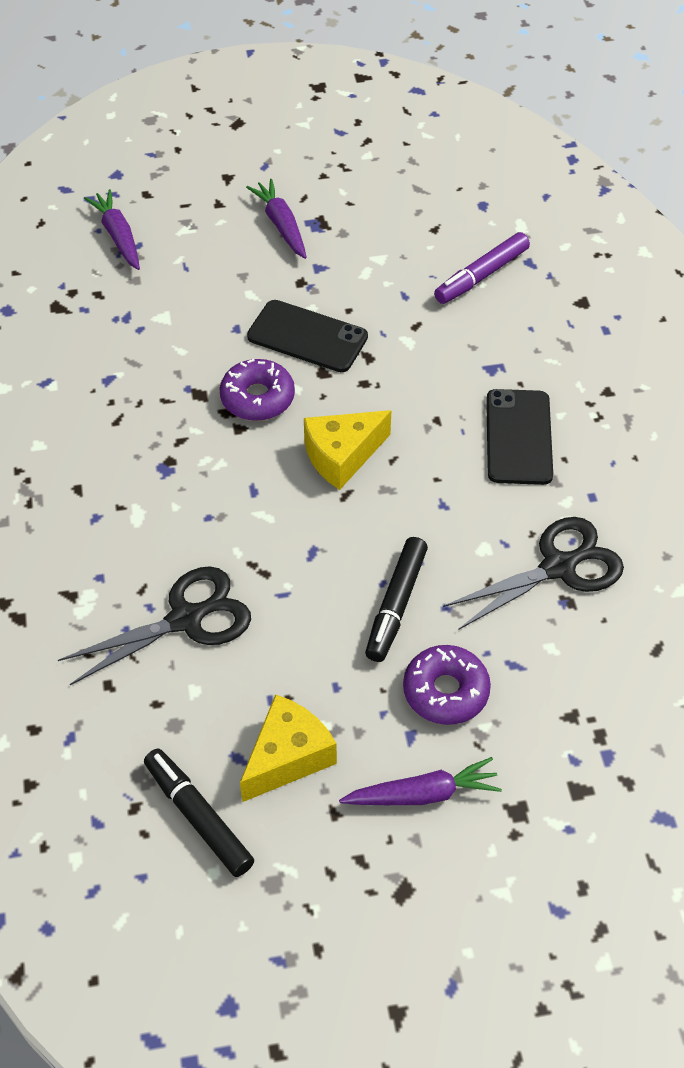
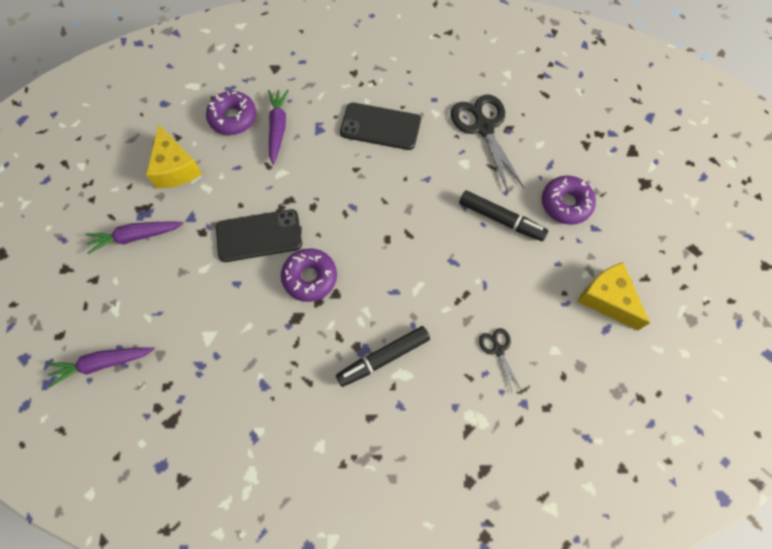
camera: 80 degrees left, 15 degrees up
black scissors [58,566,251,685] -> black scissors [479,328,522,394], size x0.49
black marker [144,748,254,877] -> black marker moved to [336,326,430,387]
black phone [247,300,368,372] -> black phone turned 45 degrees clockwise [216,209,302,262]
yellow cheese [304,410,392,490] -> yellow cheese moved to [146,125,202,188]
purple carrot [339,757,502,805] -> purple carrot moved to [268,90,289,165]
purple marker [434,232,530,304] -> purple donut [206,91,256,135]

